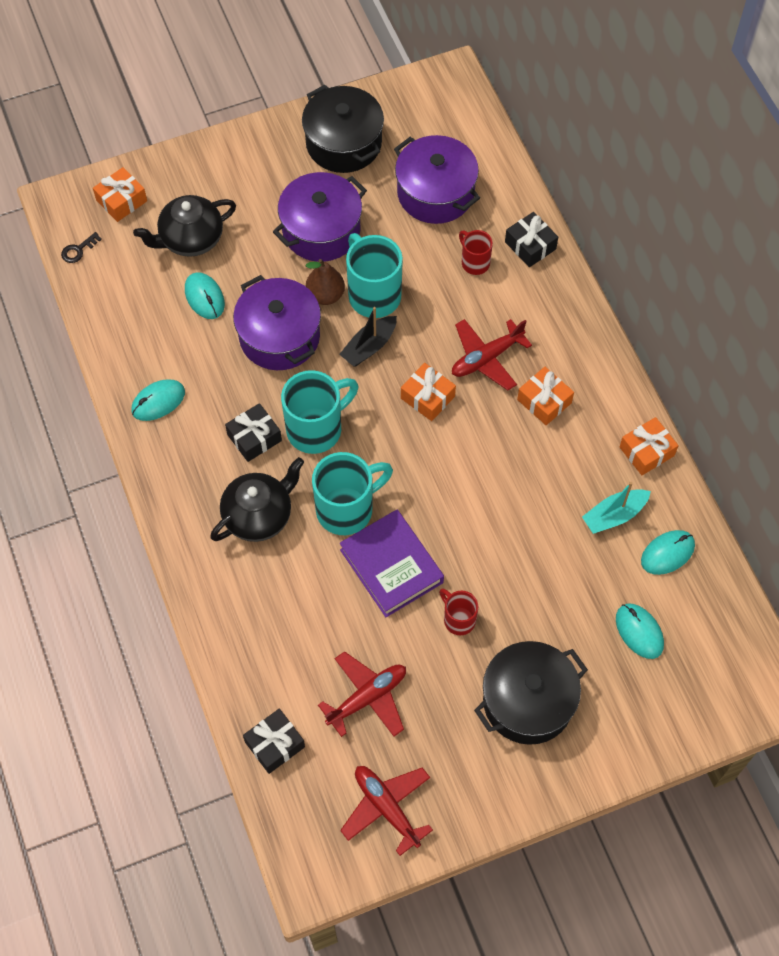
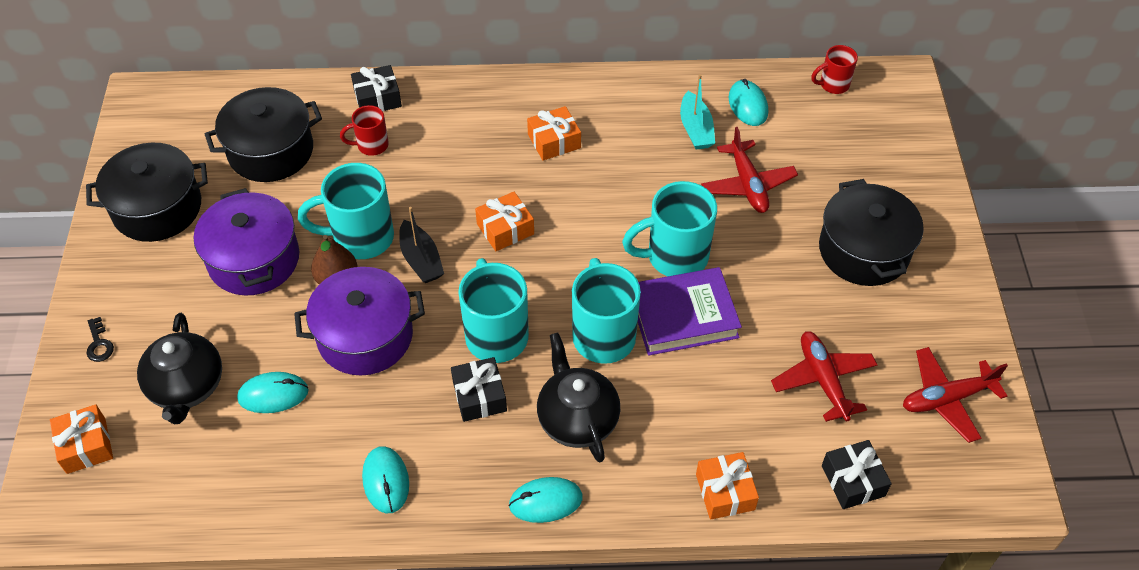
camera: 70 degrees left, 10 degrees down
black key [61,232,102,263] -> black key moved to [86,317,114,362]
purple pot [394,135,480,224] -> black pot [205,87,322,182]
red mug [439,589,478,635] -> red mug moved to [811,45,858,94]
red plane [452,319,532,391] -> red plane moved to [701,127,798,213]
turquoise mouse [616,604,664,659] -> turquoise mouse moved to [509,477,583,523]
orange gift [620,417,679,475] -> orange gift moved to [696,452,759,520]
none -> turquoise mug [622,181,717,277]

